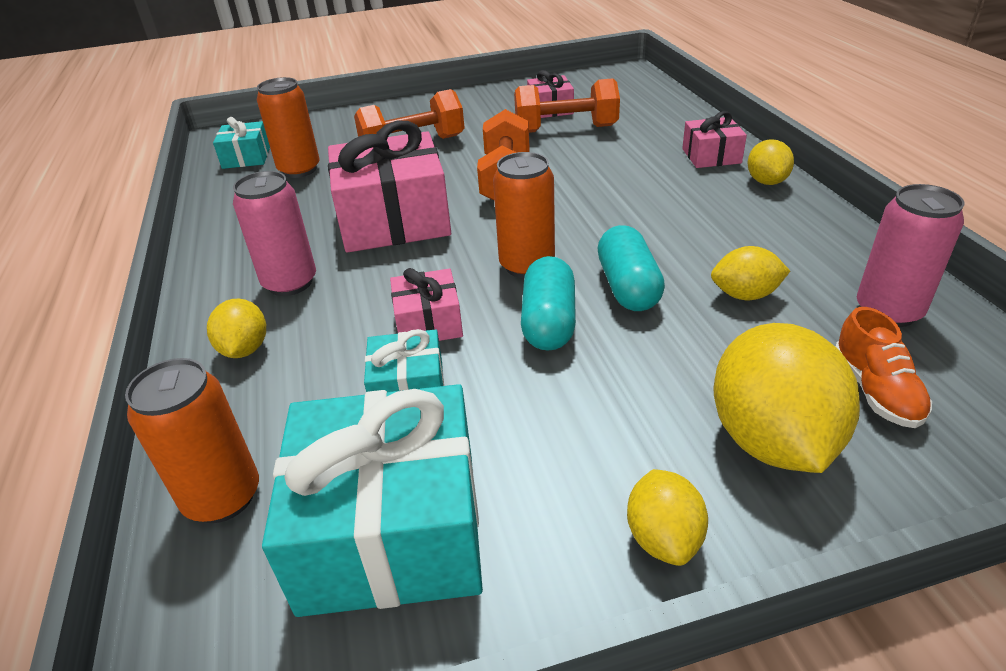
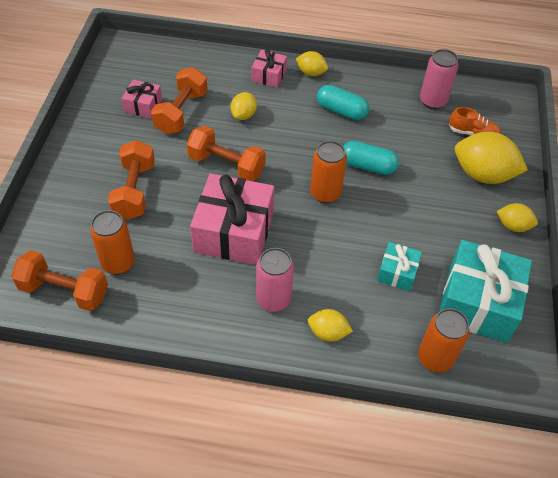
camera: 70 degrees left, 15 degrees up
turquoise gift [213,117,270,169] -> orange dumbbell [11,250,108,311]
pink gift [390,268,463,341] -> none
turquoise capsule [521,256,576,351] -> turquoise capsule moved to [317,85,369,120]
yellow lemon [711,246,790,300] -> yellow lemon moved to [231,92,257,120]

